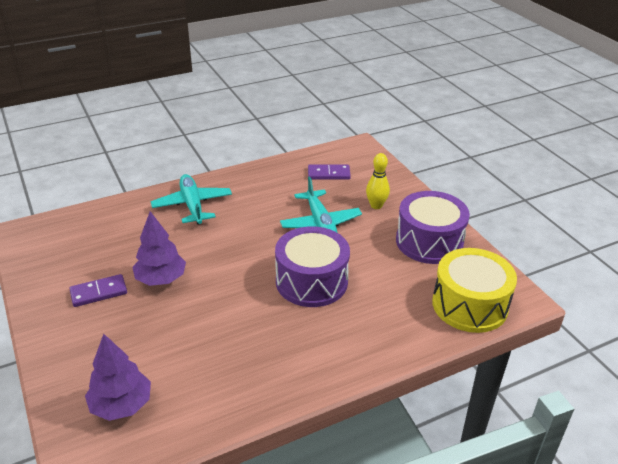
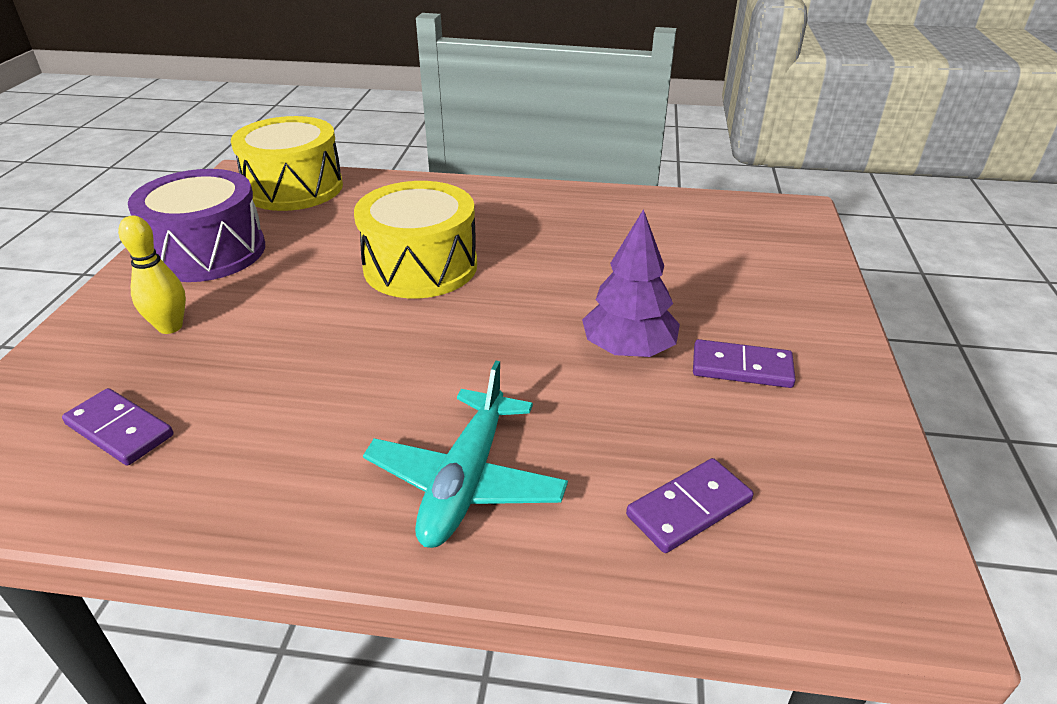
camera: 145 degrees left, 0 degrees up
purple tree [85,334,151,421] -> none
purple drum [275,226,350,307] -> yellow drum [354,181,477,298]
turquoise plane [280,176,362,232] -> none
none -> purple domino [626,458,753,553]

